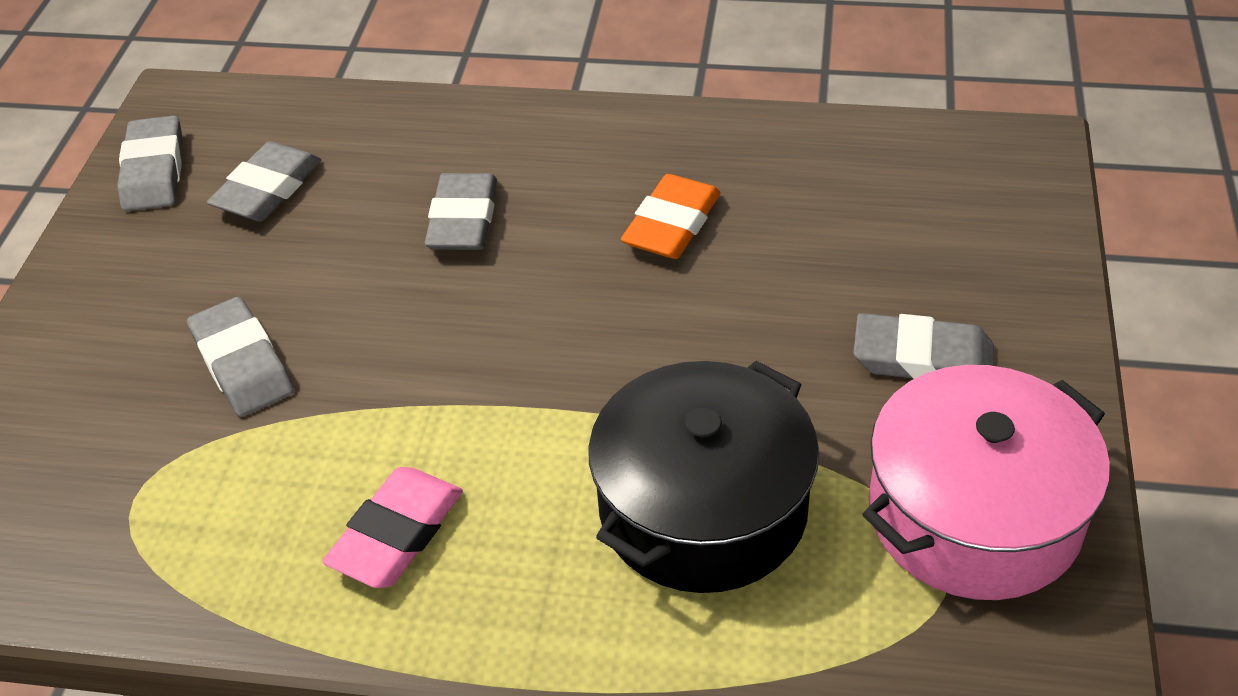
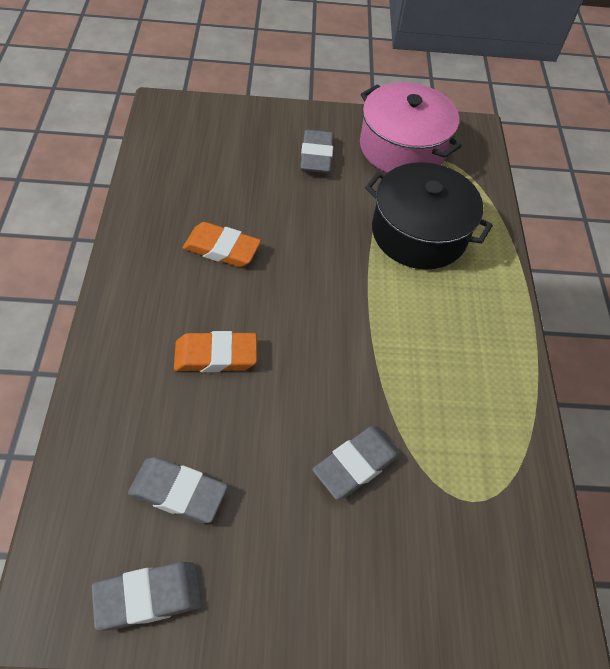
camera: 105 degrees left, 10 degrees up
pink eraser [322,467,463,588] -> none
grey eraser [425,173,497,250] -> orange eraser [174,331,257,372]

